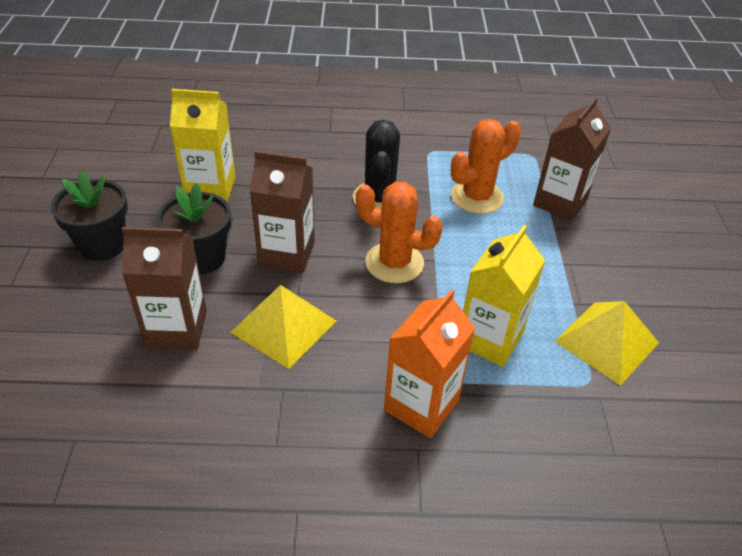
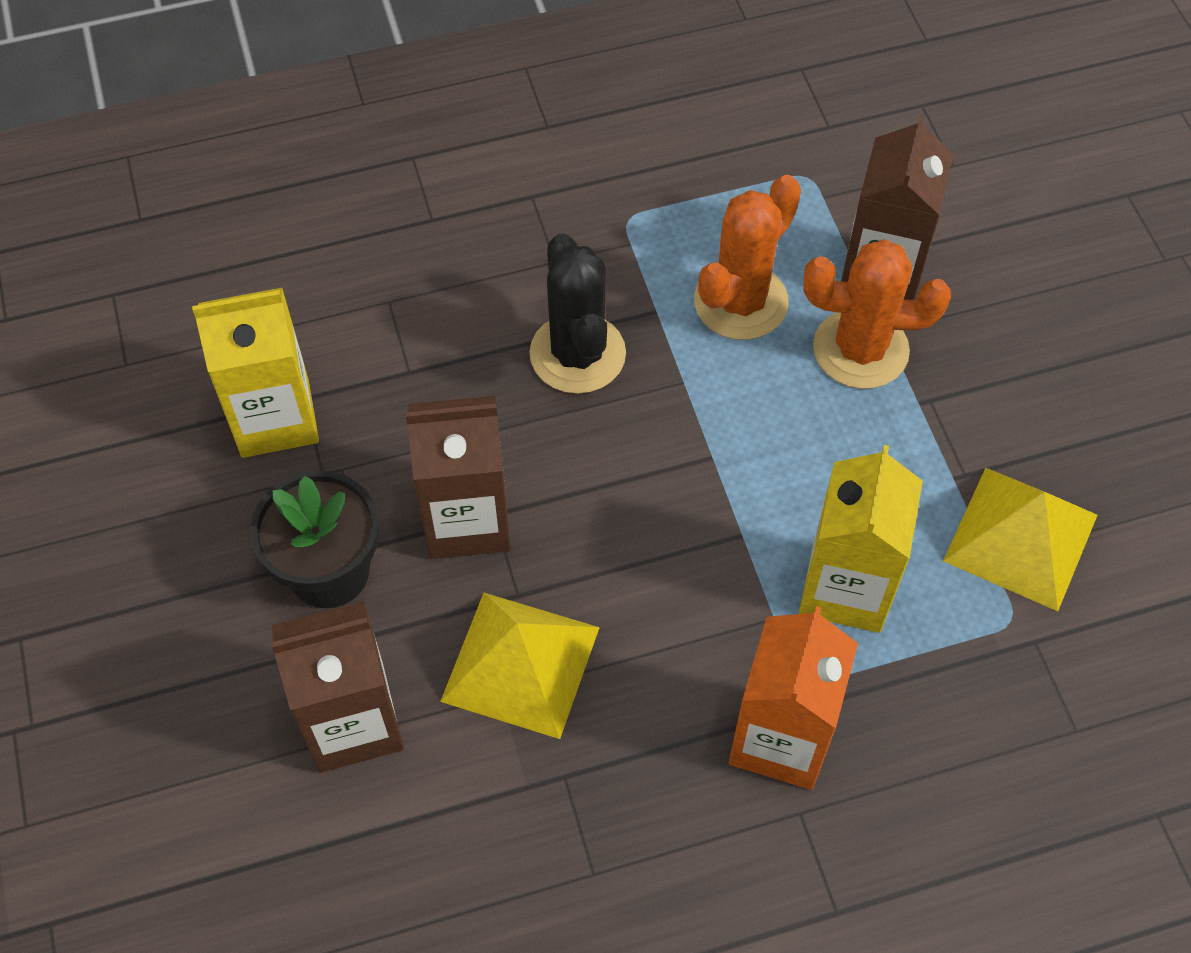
camera: 15 degrees left, 15 degrees up
black flower pot [51,171,128,261] -> none
orange cactus [356,182,443,283] -> orange cactus moved to [804,239,951,389]

